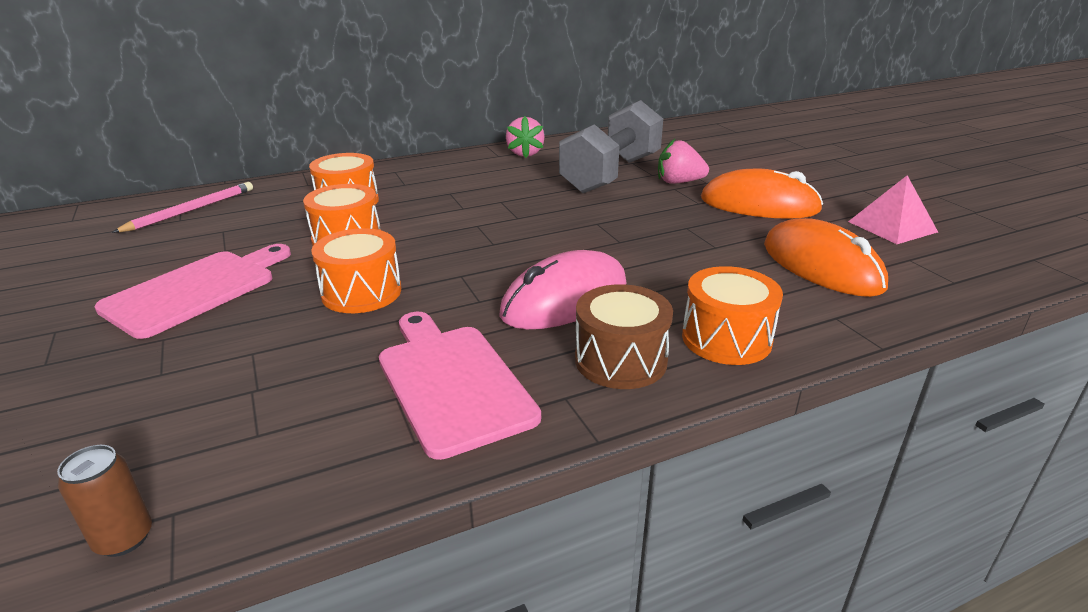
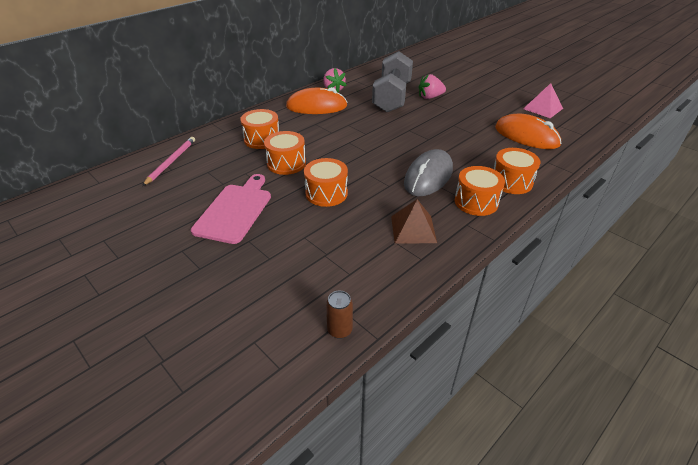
camera: 20 degrees left, 10 degrees up
pink cutting board [379,312,541,460] -> brown pyramid [391,199,437,244]
pink mouse [499,250,627,329] -> grey mouse [404,149,453,196]
brown drum [575,284,673,389] -> orange drum [455,166,505,216]
orange mouse [701,168,823,219] -> orange mouse moved to [286,87,348,114]

